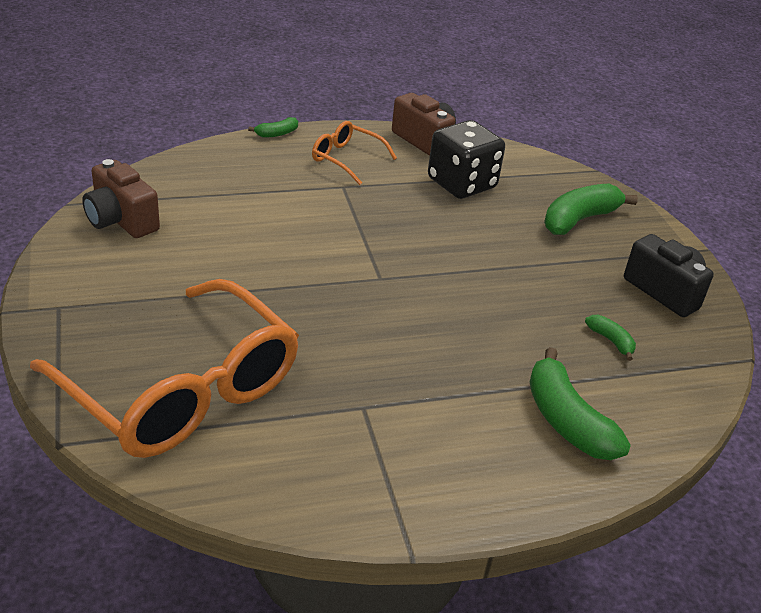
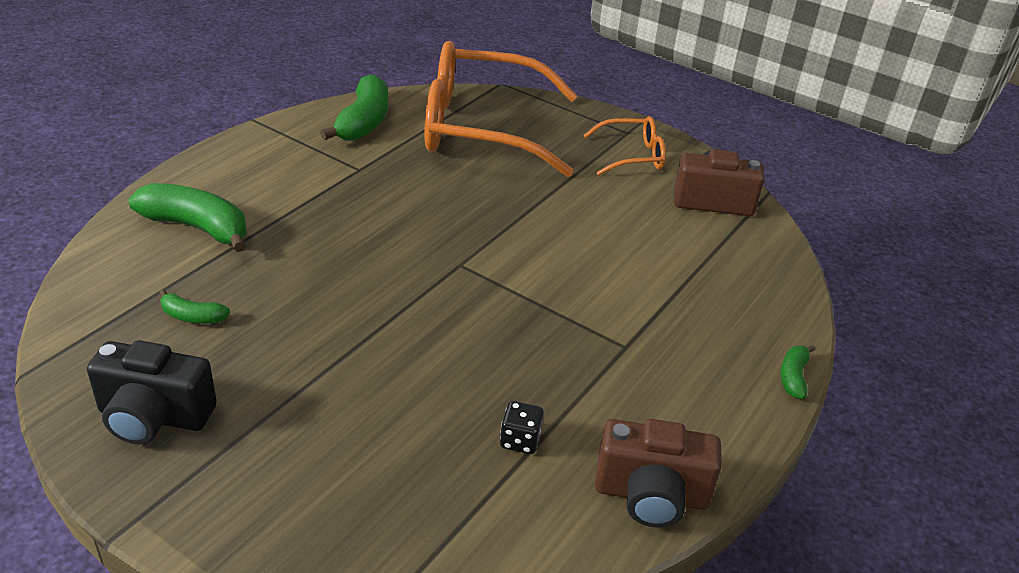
camera: 140 degrees right, 0 degrees up
orange glasses [312,121,397,185] -> orange glasses moved to [583,116,666,175]
black dice [428,120,505,199] -> black dice [500,401,544,454], size x0.42
green banana [544,183,638,235] -> green banana moved to [320,74,388,141]

